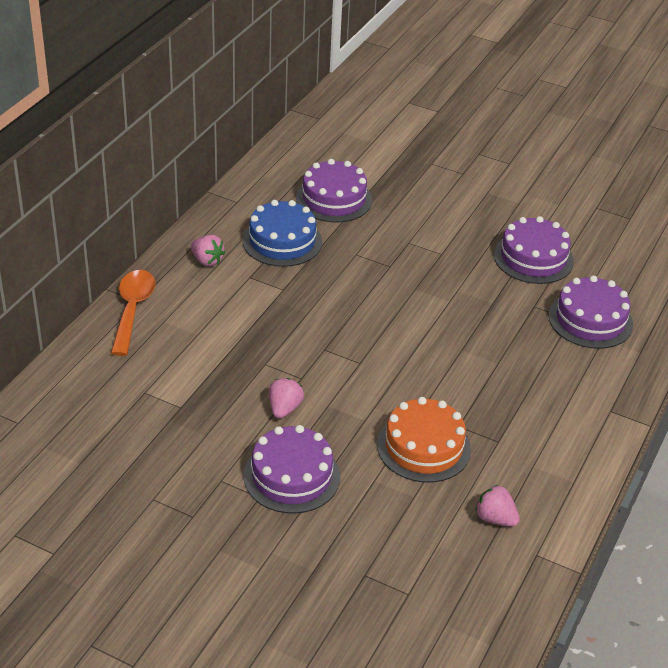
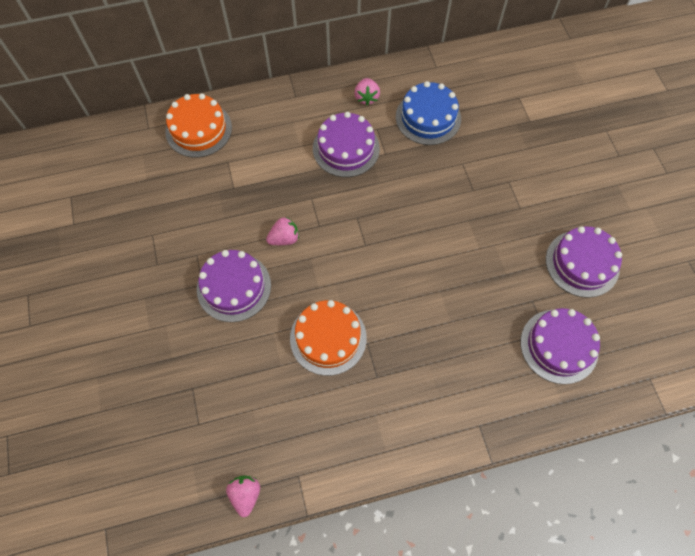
camera: 50 degrees right, 25 degrees up
orange spoon [111,270,156,356] -> none
purple cake [296,159,372,222] -> purple cake moved to [313,112,380,177]
pink strawberry [475,485,520,527] -> pink strawberry moved to [226,476,260,517]
none -> orange cake [165,93,232,157]

